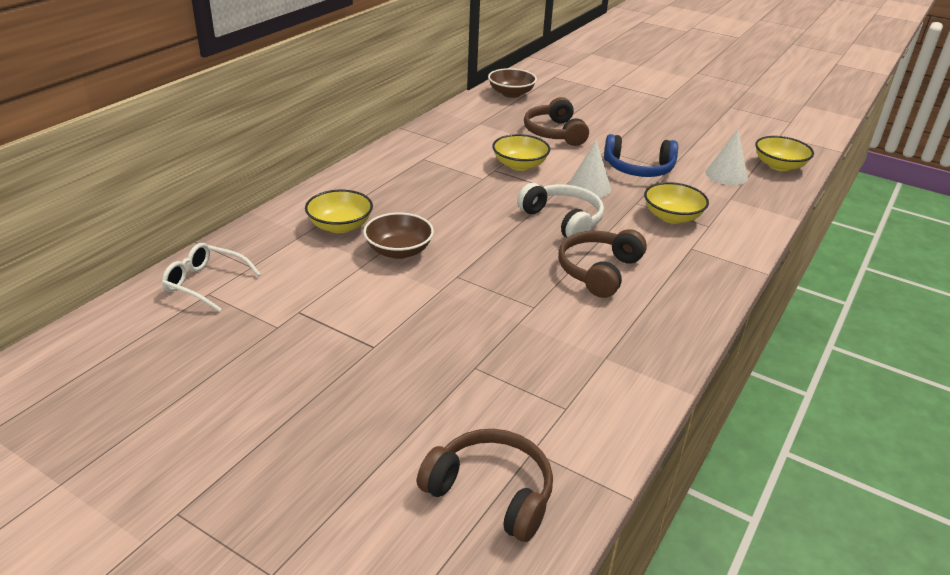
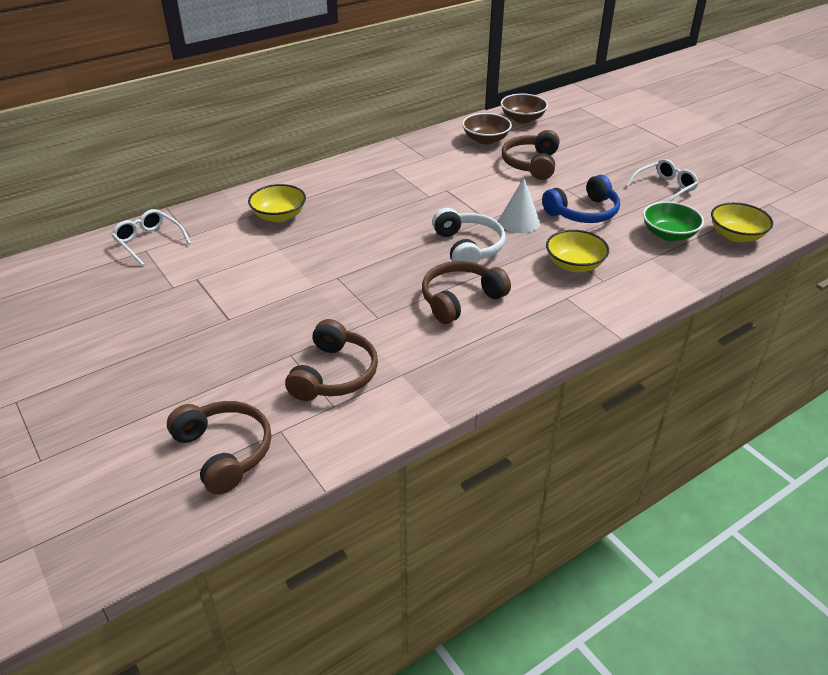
camera: 25 degrees right, 5 degrees up
brown bowl [363,212,434,259] -> brown bowl moved to [462,113,512,144]
yellow bowl [492,134,550,171] -> none
blue headphones [604,134,678,177] -> blue headphones turned 60 degrees counterclockwise [542,174,620,223]
white cone [705,129,748,185] -> green bowl [643,201,704,241]
none -> brown headphones [285,319,378,401]
none -> white glasses [626,159,699,202]

